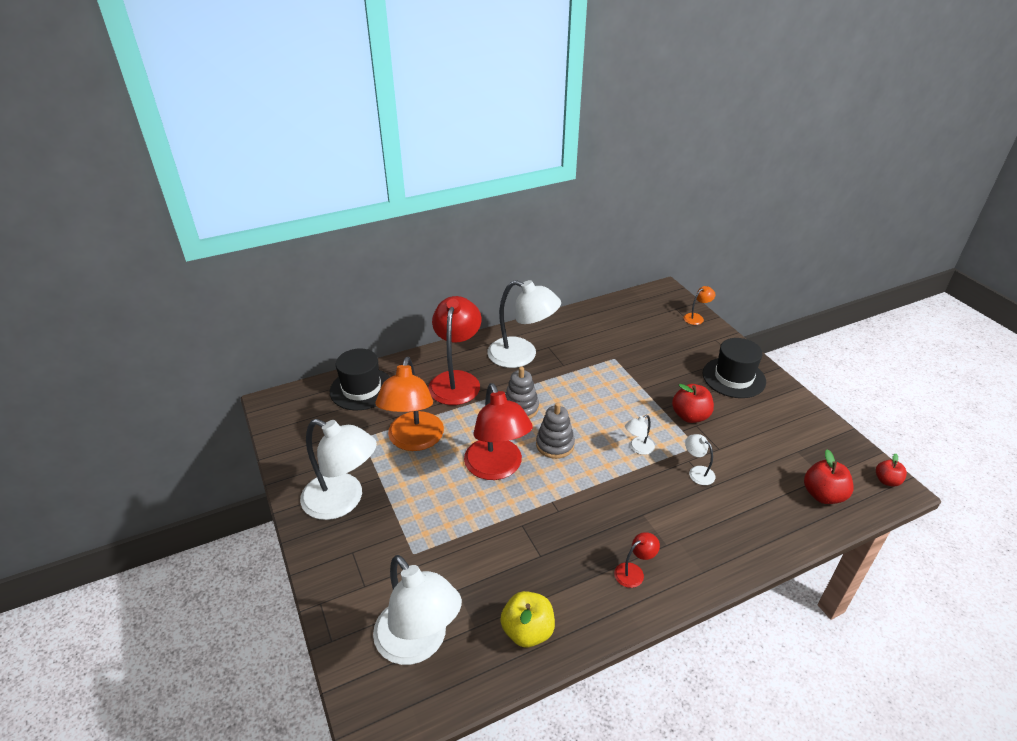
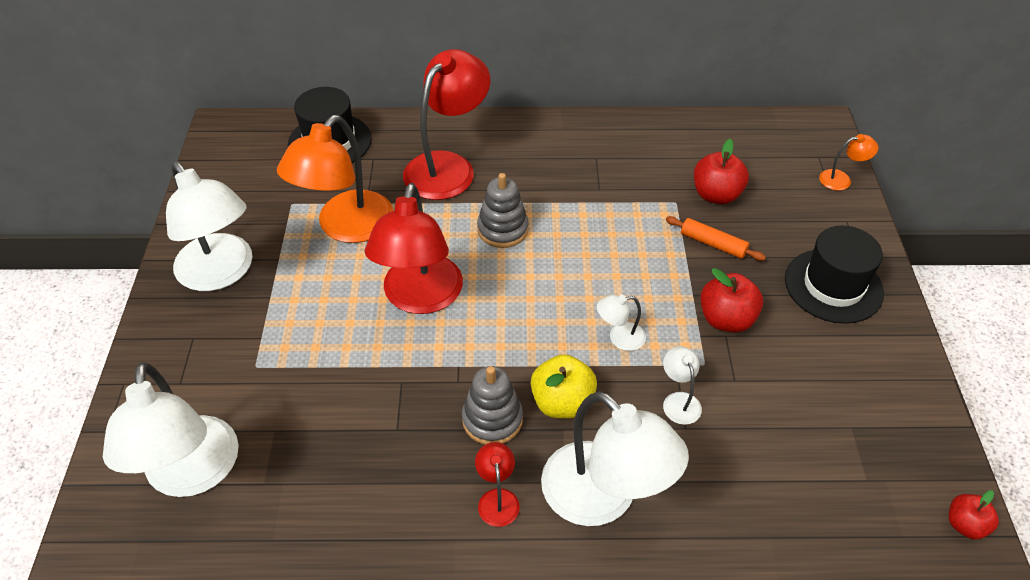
camera: 25 degrees right, 10 degrees up
white lamp [487,280,561,368] -> white lamp moved to [541,391,689,526]
yellow apple [500,591,555,647] -> yellow apple moved to [531,354,597,419]
grey stacking toy [536,402,575,459] -> grey stacking toy moved to [462,366,523,445]
red lamp [614,532,660,588] -> red lamp turned 90 degrees counterclockwise [475,442,520,527]
red apple [804,449,854,504] -> red apple moved to [694,139,749,204]
none -> orange rolling pin [666,216,766,261]

